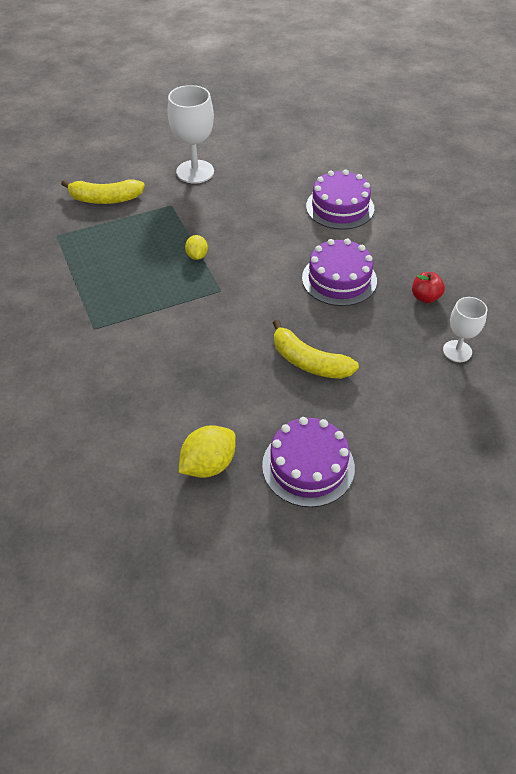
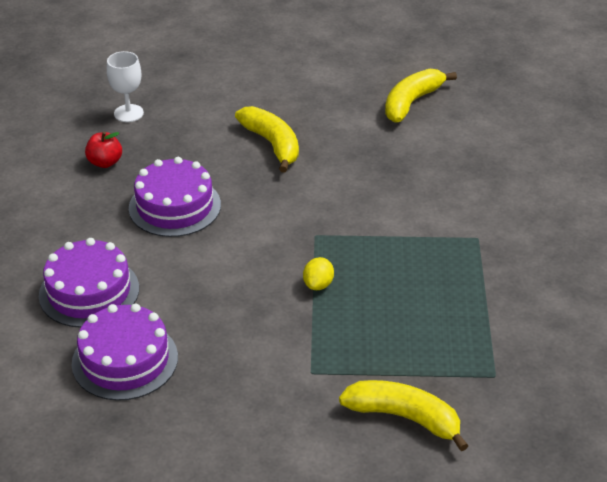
camera: 155 degrees left, 10 degrees down
white goblet [168,85,214,184] -> none
yellow lemon [179,425,236,478] -> yellow banana [385,69,457,123]
purple cake [262,417,355,507] -> purple cake moved to [72,304,178,401]

